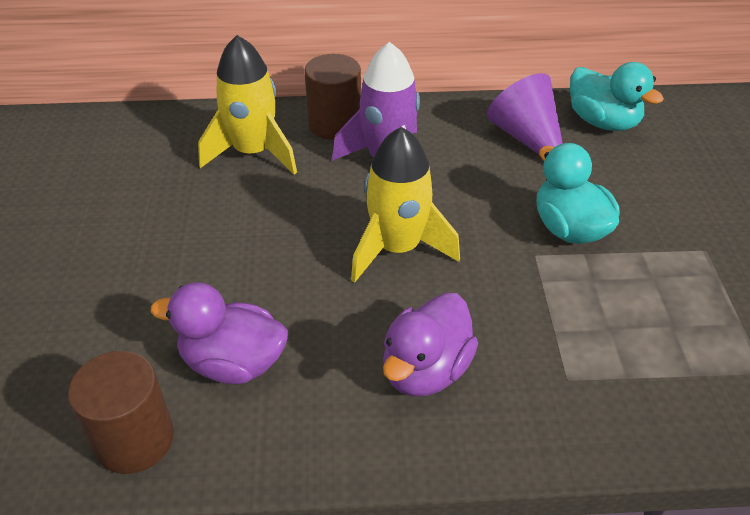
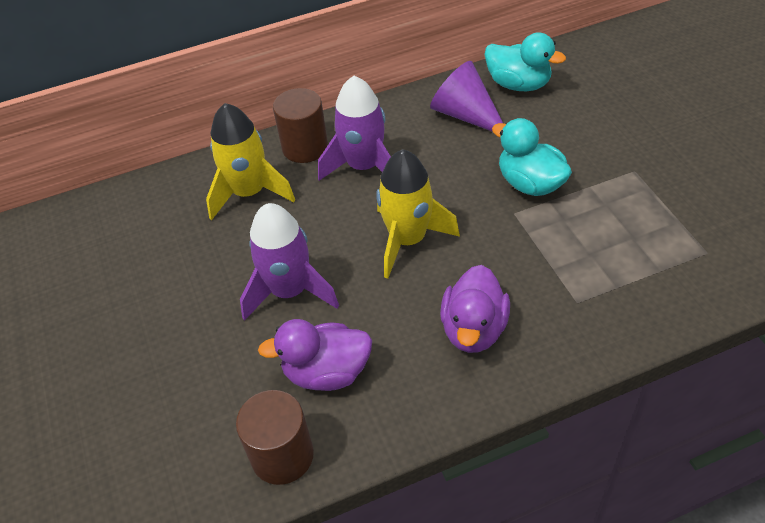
camera: 15 degrees left, 5 degrees up
none -> purple rocket [240,203,339,321]

